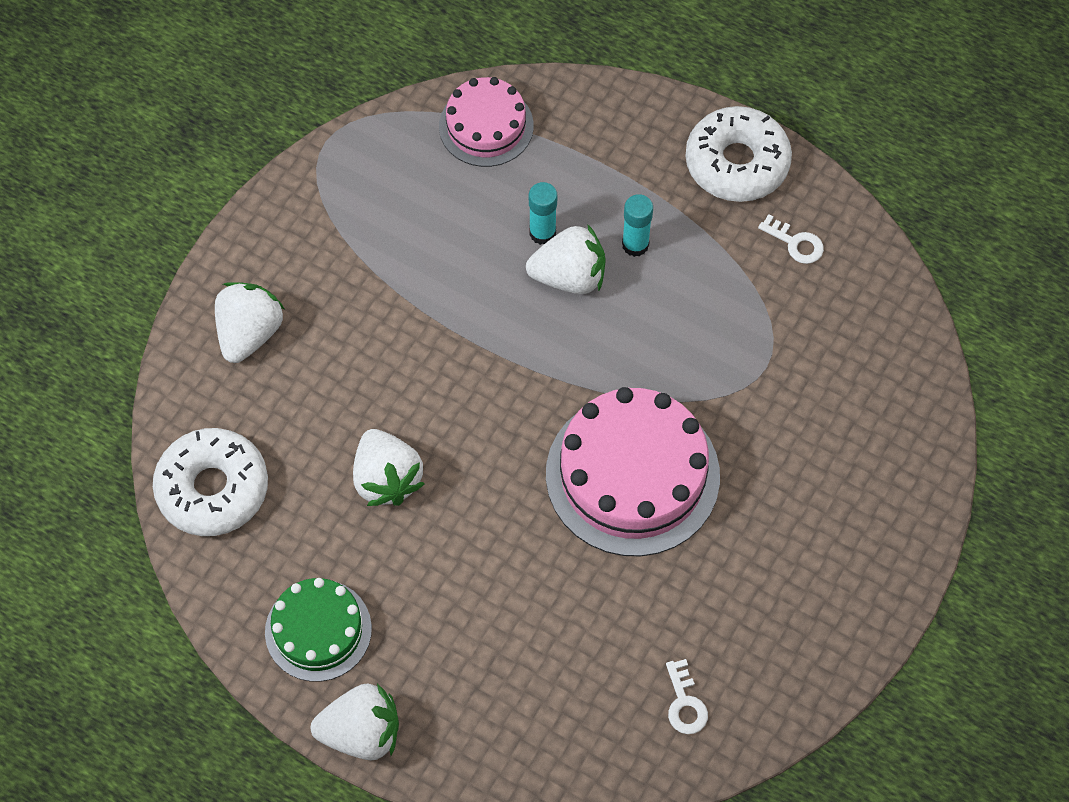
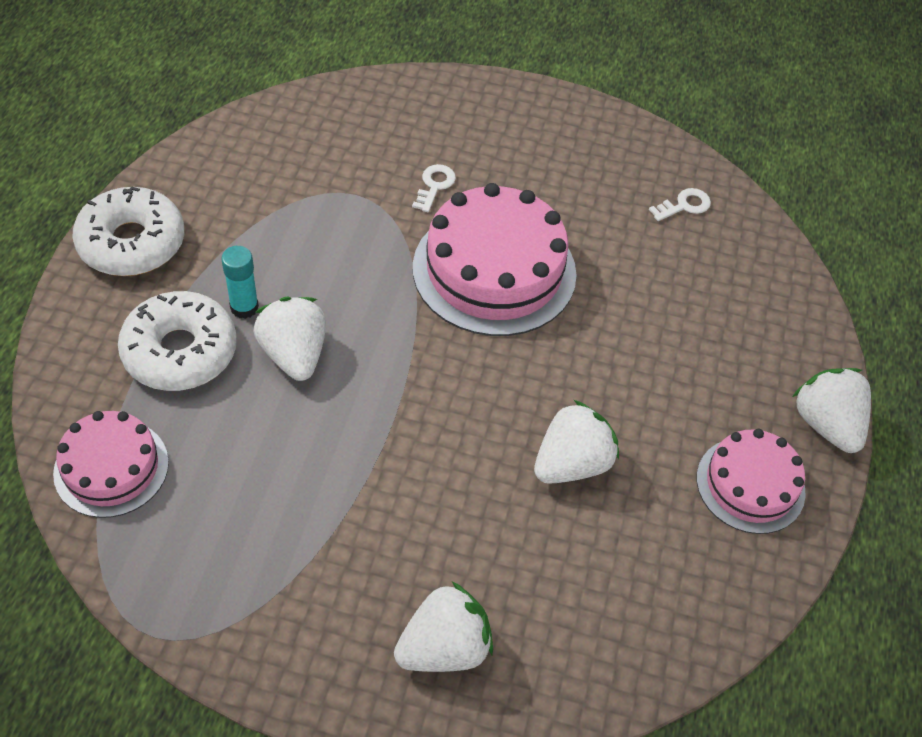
camera: 110 degrees left, 10 degrees down
white donut [153,428,268,536] -> white donut moved to [118,291,237,391]
white strawberry [215,282,285,363] -> white strawberry turned 150 degrees clockwise [394,582,493,672]
green cake [265,578,372,682] -> pink cake [697,429,806,534]
turquoise glue stick [529,182,557,245] -> none
white key [758,214,824,264] -> white key moved to [412,164,456,212]

